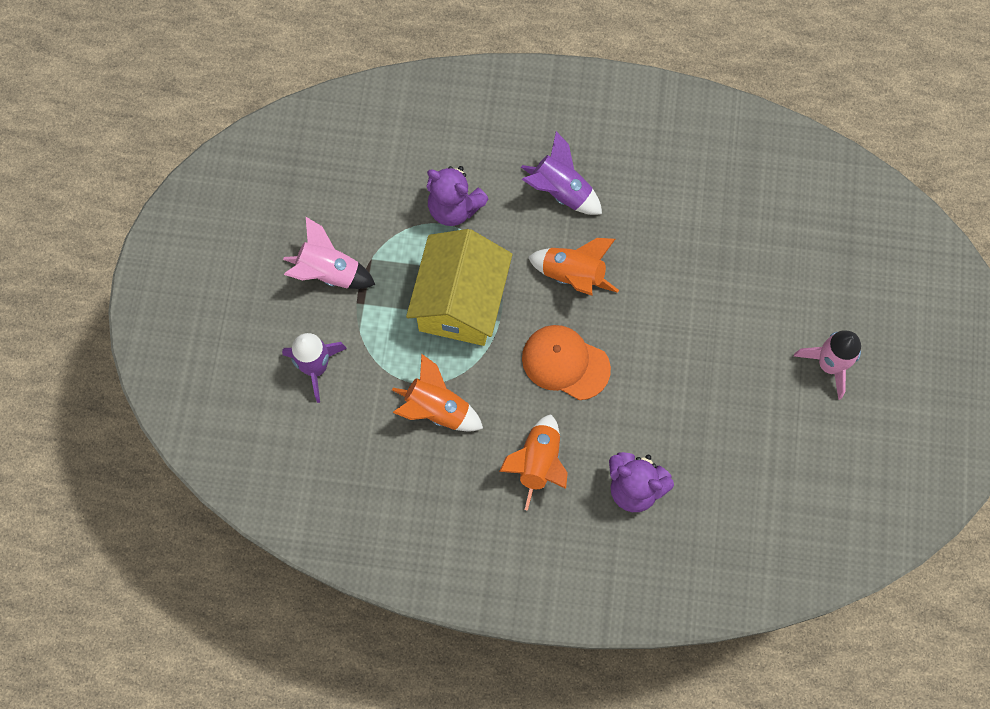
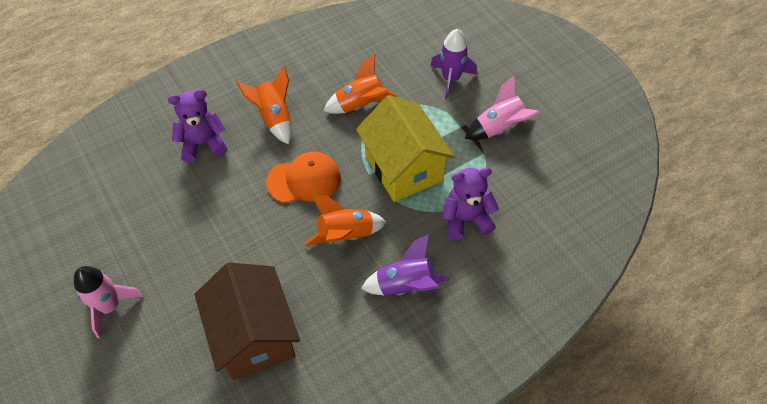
camera: 140 degrees right, 15 degrees down
none -> brown house [194,262,300,380]

